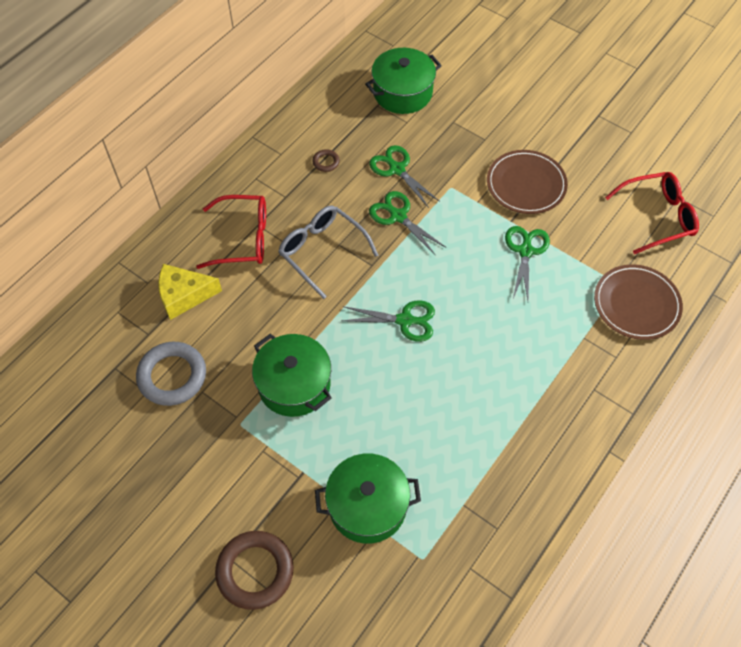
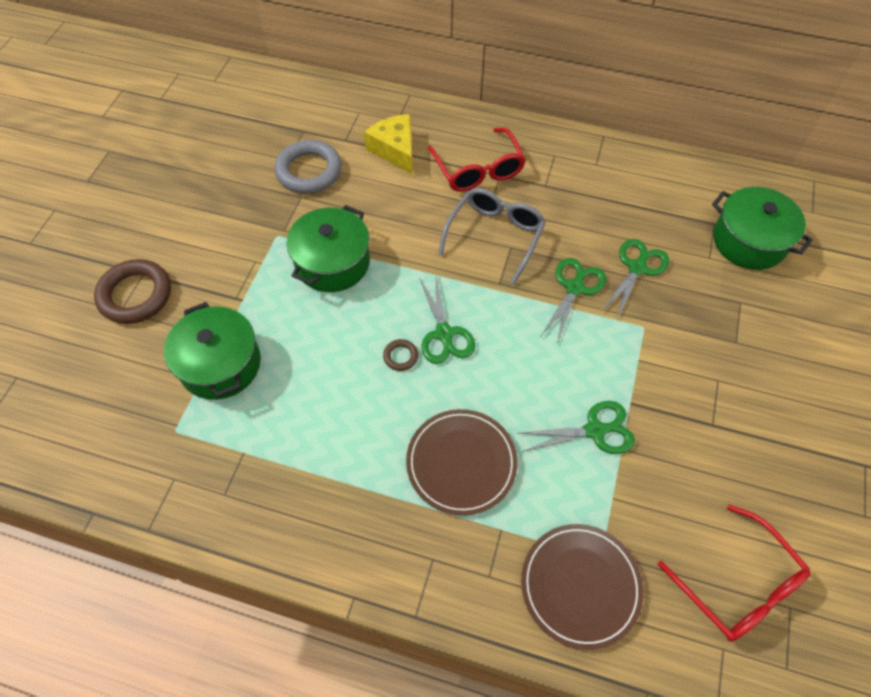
camera: 70 degrees right, 0 degrees up
brown ring [312,149,340,172] -> brown ring moved to [383,339,418,371]
brown plate [487,150,568,214] -> brown plate moved to [406,409,518,515]

